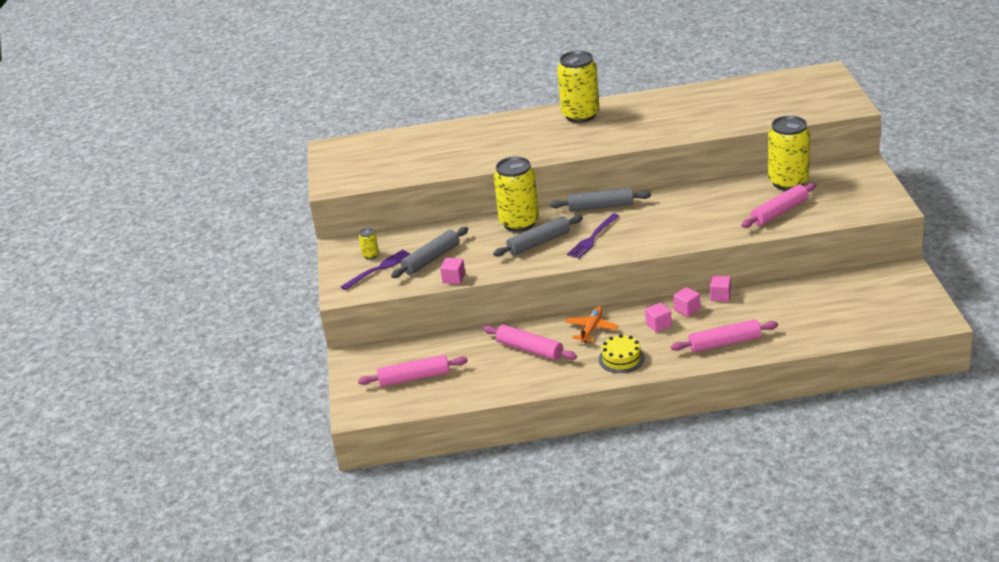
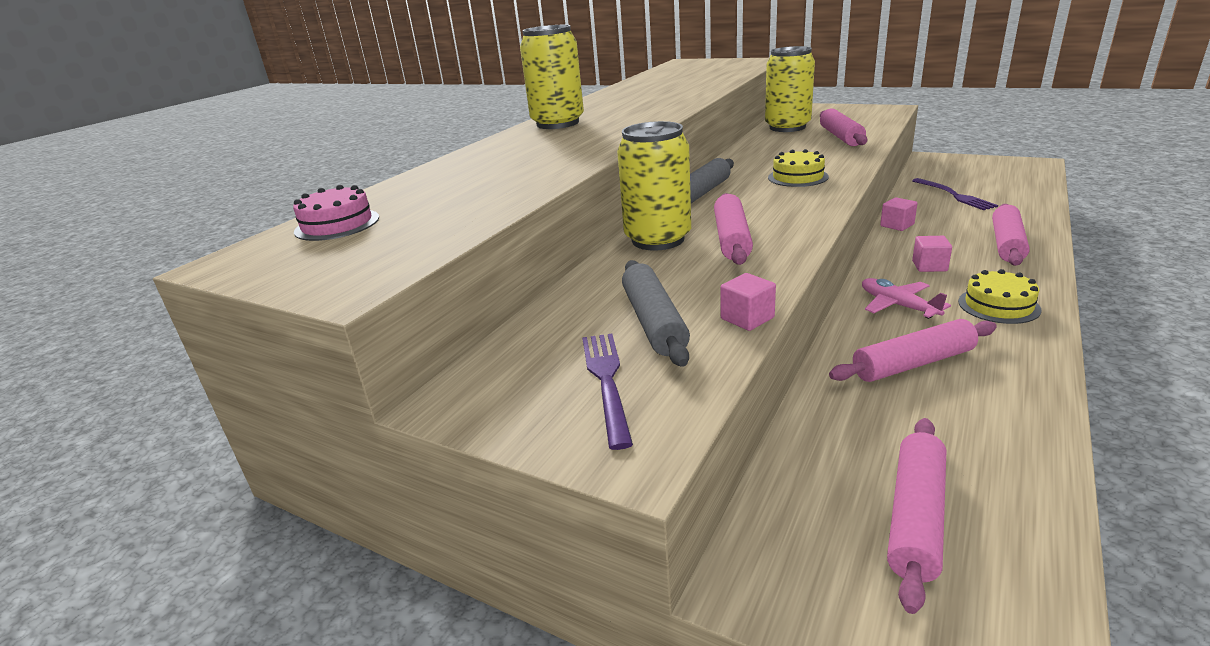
camera: 55 degrees left, 5 degrees down
yellow can [359,228,379,259] -> none
grey rolling pin [493,215,583,257] -> pink rolling pin [714,193,753,265]
orange plane [565,306,619,343] -> pink plane [862,278,951,319]
purple fork [567,213,619,259] -> purple fork moved to [912,178,998,210]
pink cube [673,287,700,317] -> none
none -> pink cake [293,185,379,241]
none -> yellow cake [768,149,829,187]

